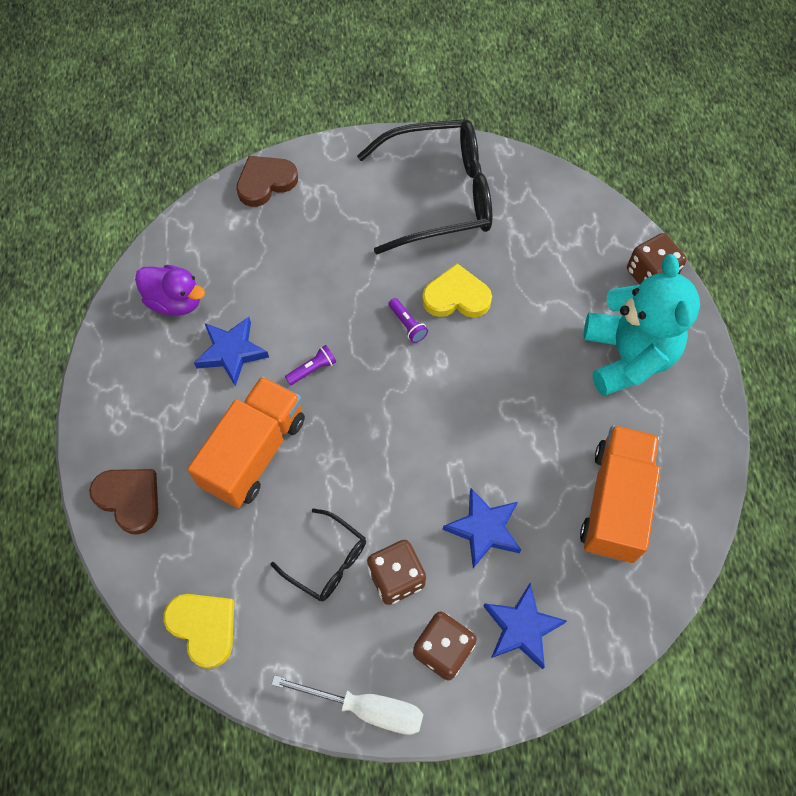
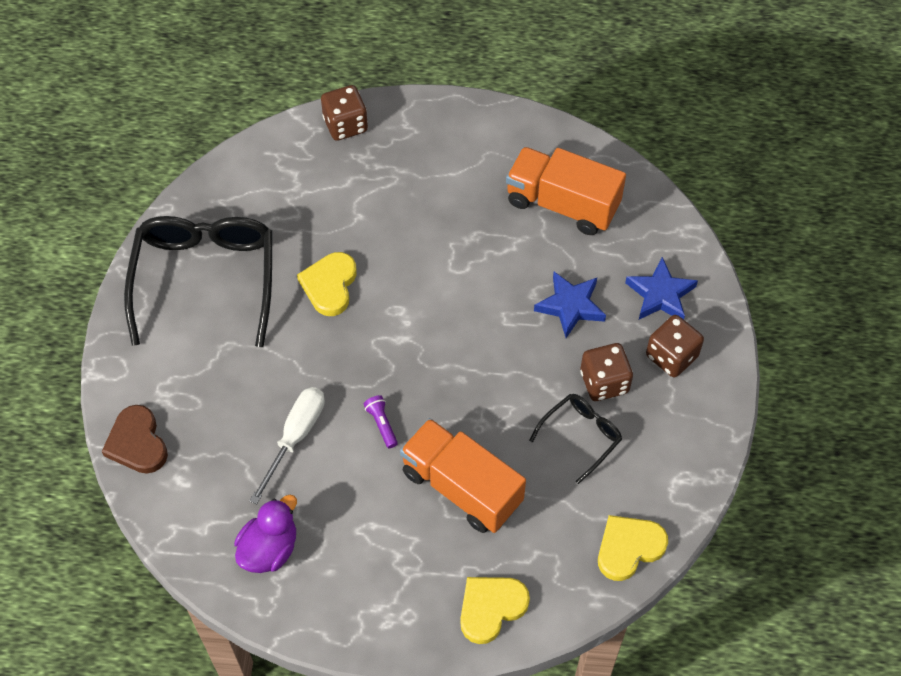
camera: 80 degrees left, 5 degrees down
brown heart [89,469,158,535] -> yellow heart [460,577,530,644]
blue star [194,317,269,387] -> none
white screwdriver [271,675,423,735] -> white screwdriver moved to [249,387,325,504]
purple flashlight [388,298,428,343] -> none
turquoise teddy bear [583,254,700,396] -> none

